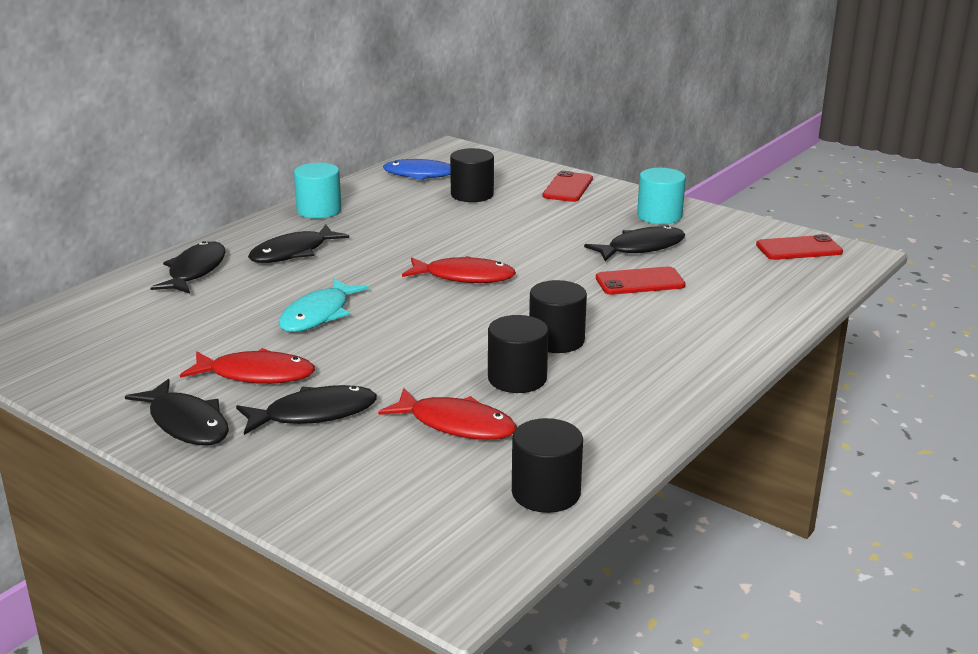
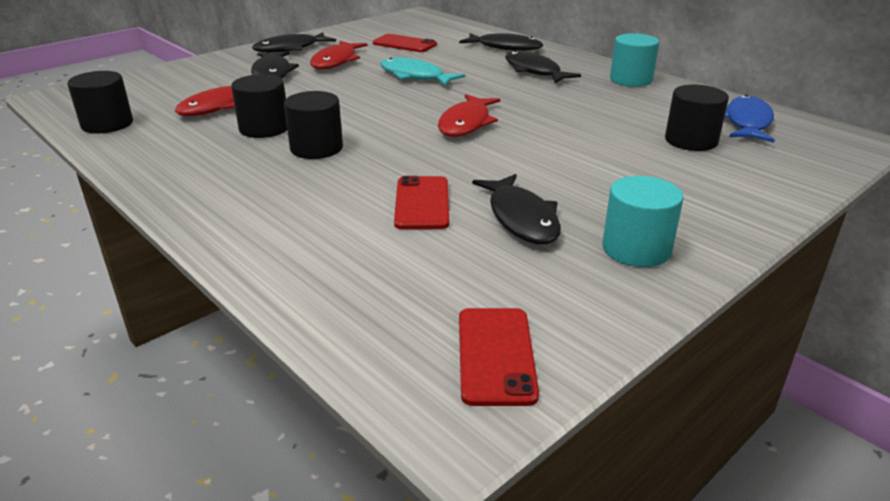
camera: 100 degrees right, 5 degrees up
red phone [542,171,593,202] -> red phone moved to [373,34,437,52]

